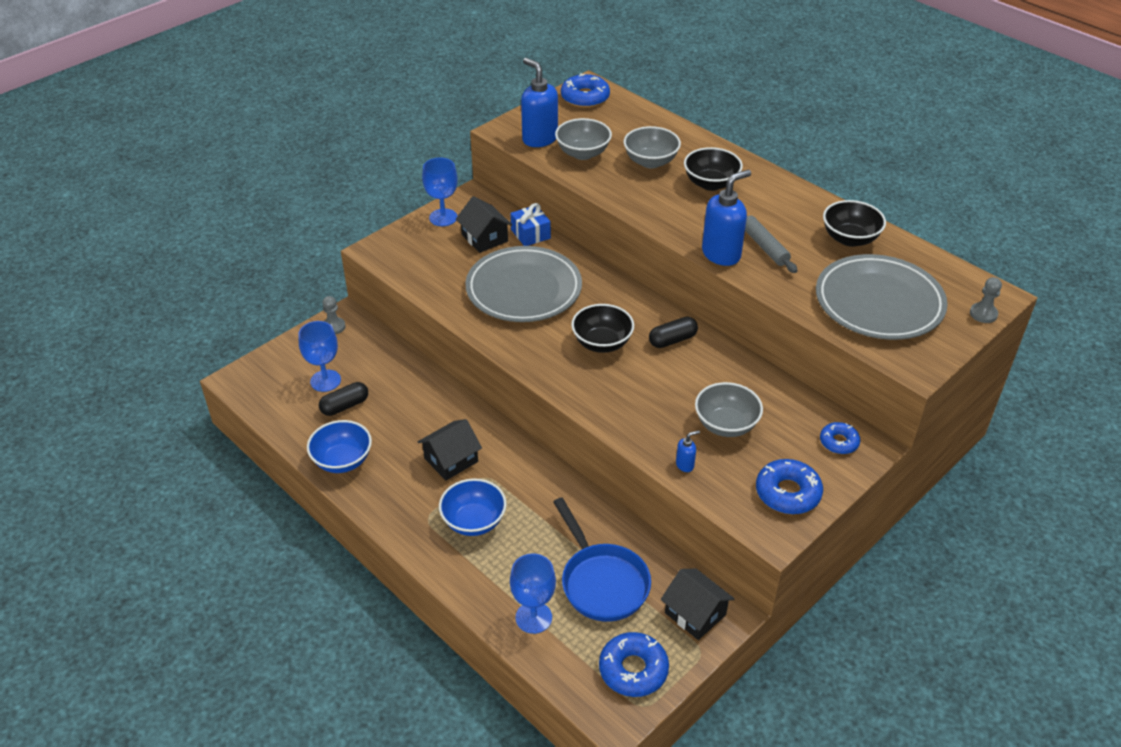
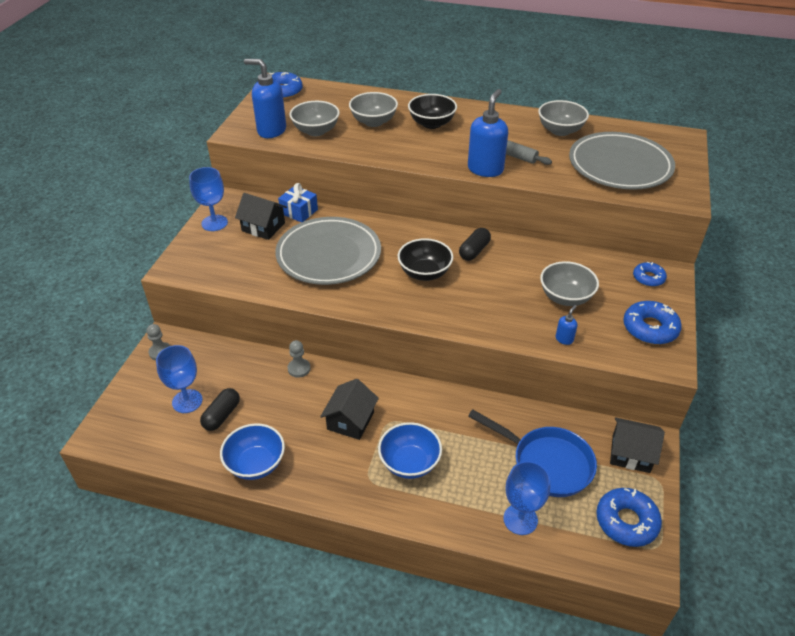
camera: 30 degrees left, 0 degrees up
black bowl [823,200,886,247] -> grey bowl [538,100,589,136]
grey pawn [970,277,1002,323] -> grey pawn moved to [287,340,311,378]

